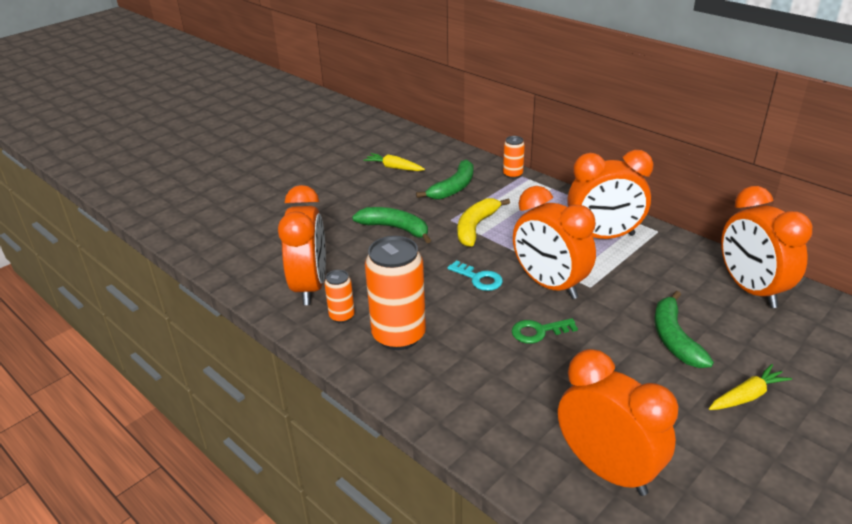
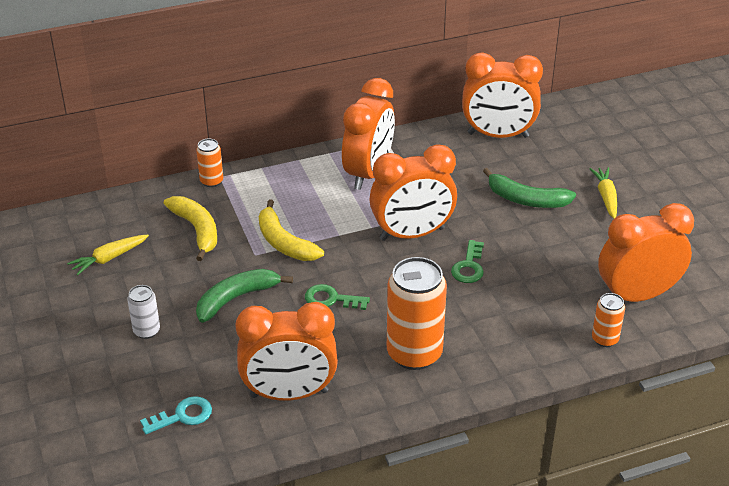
camera: 65 degrees left, 5 degrees up
orange clock [278,185,326,305] -> orange clock turned 150 degrees clockwise [235,302,338,401]
orange can [324,270,355,323] -> orange can moved to [592,293,625,347]
green banana [416,159,473,200] -> yellow banana [164,196,217,261]
turquoise key [447,260,503,291] -> turquoise key moved to [140,396,212,434]
none -> white can [127,285,160,339]
none -> green key [305,284,370,310]

